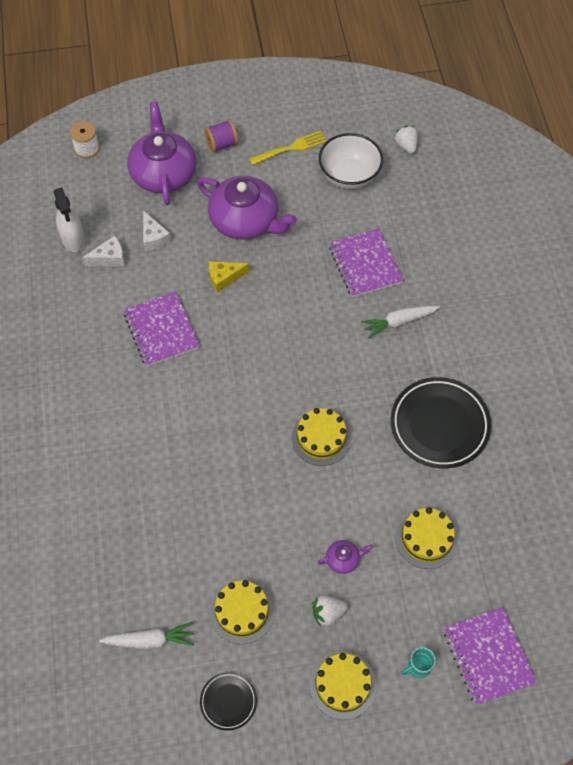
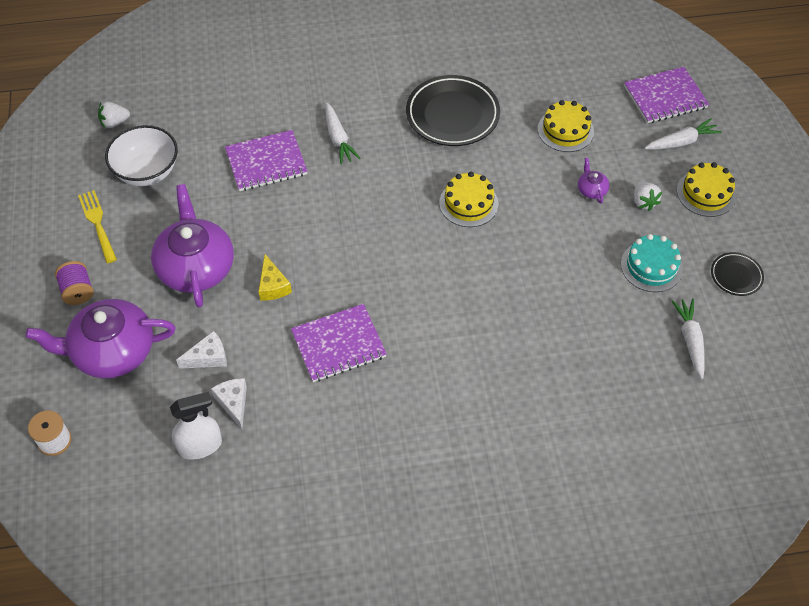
camera: 90 degrees left, 5 degrees down
purple teapot [197,176,297,240] -> purple teapot turned 45 degrees counterclockwise [151,184,234,307]
yellow cake [210,580,275,644] -> turquoise cake [621,234,683,292]
turquoise mug [401,647,436,678] -> white carrot [645,118,722,150]

